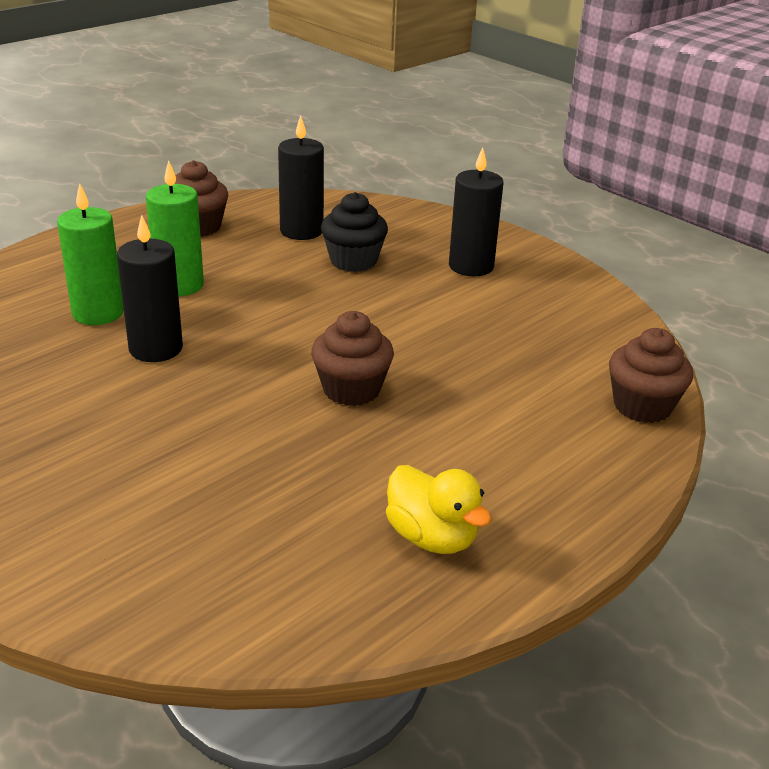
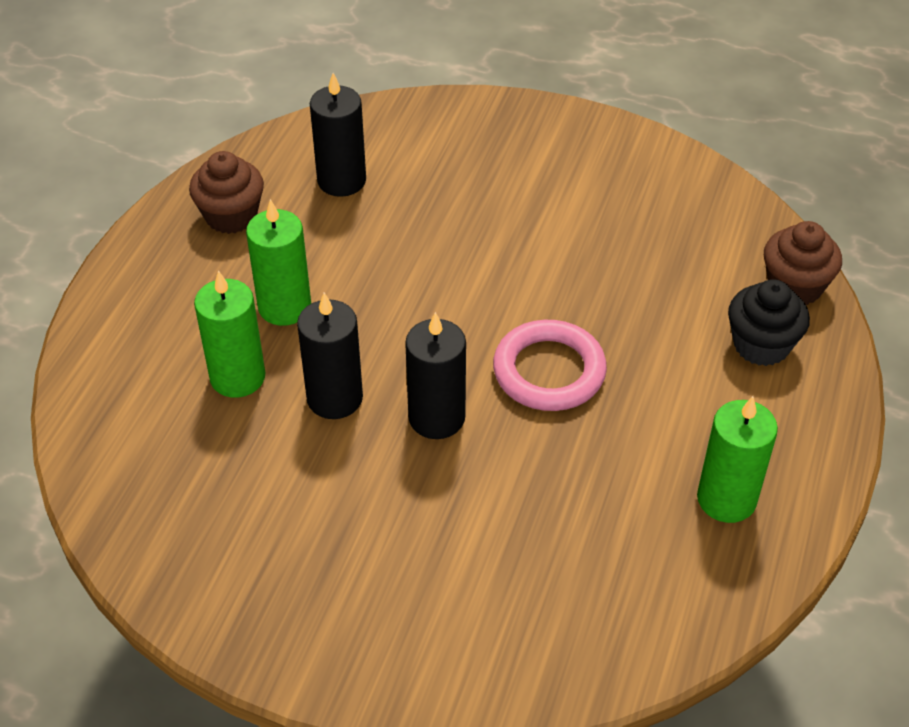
camera: 25 degrees left, 15 degrees up
brown cupcake [311,311,394,406] -> pink ring [493,320,607,411]
black cupcake [321,192,388,272] -> black cupcake moved to [728,279,810,366]
yellow duck [386,465,491,554] -> green candle [697,396,778,523]
black candle [449,147,503,276] -> black candle moved to [405,312,466,439]

